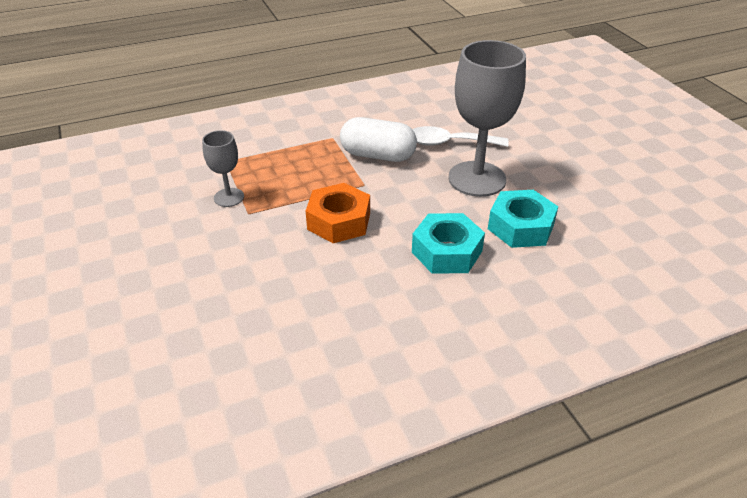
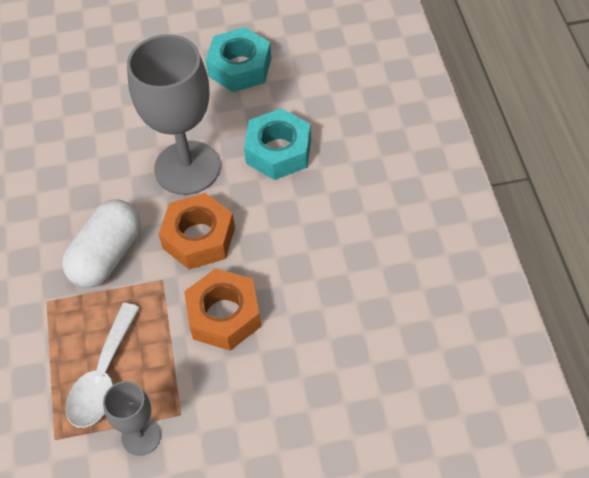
camera: 75 degrees left, 15 degrees up
white spoon [412,126,509,147] -> white spoon moved to [66,303,140,428]
turquoise nut [412,213,485,274] -> turquoise nut moved to [206,27,271,92]
none -> orange nut [159,193,235,270]

